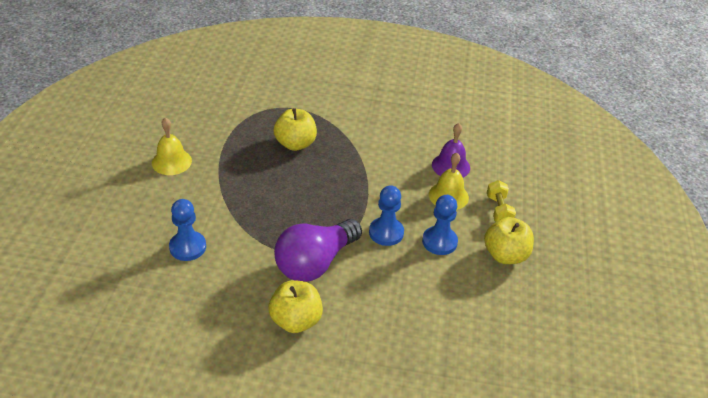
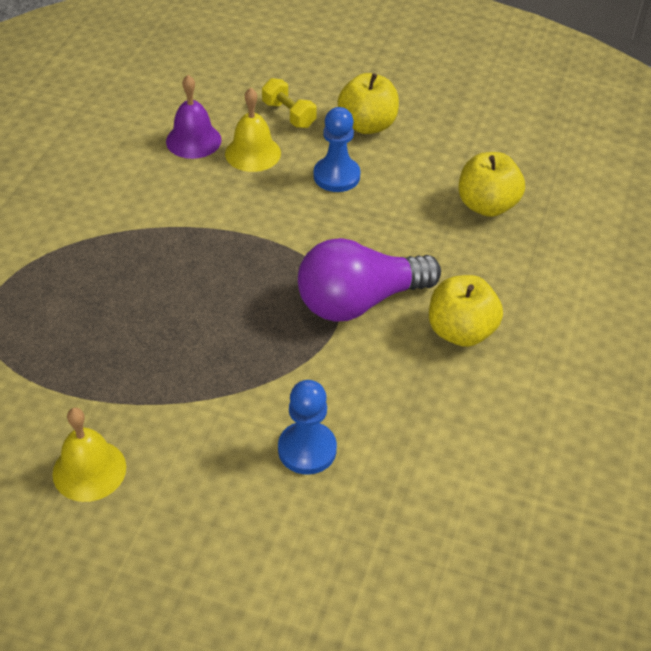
camera: 80 degrees left, 5 degrees up
yellow apple [274,108,317,151] -> yellow apple moved to [458,152,525,217]
purple light bulb [274,219,362,282] -> purple light bulb turned 105 degrees clockwise [298,238,441,321]
blue pawn [369,185,404,246] -> none
yellow dumbbell [487,180,516,222] -> yellow dumbbell turned 45 degrees clockwise [262,78,317,128]

